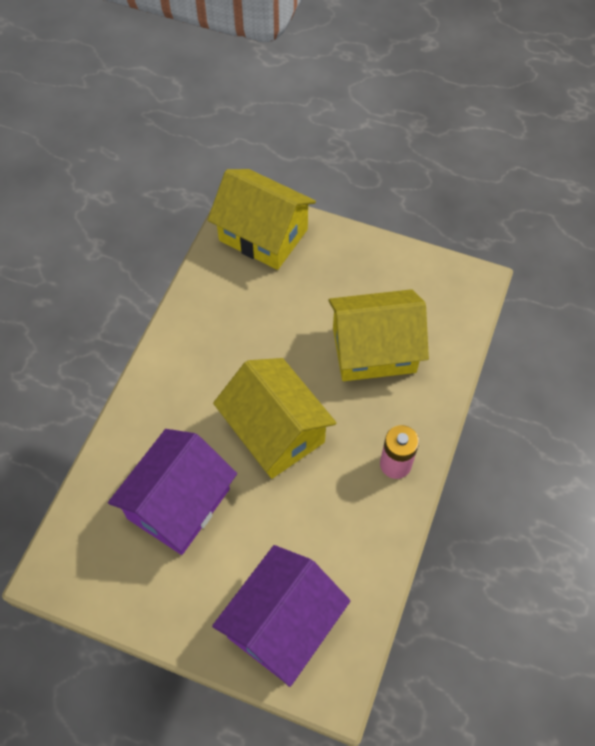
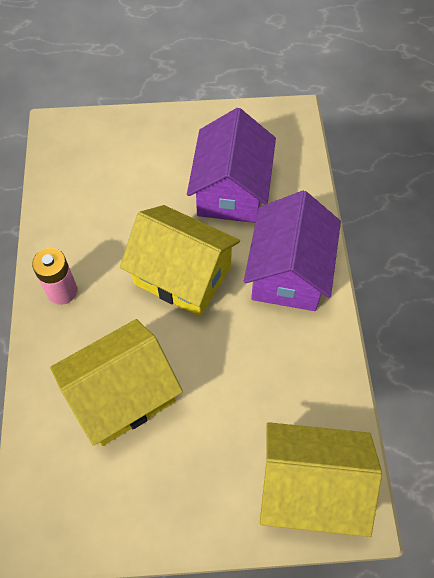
camera: 155 degrees right, 0 degrees up
purple house [212,545,351,687] -> purple house moved to [244,191,341,311]

